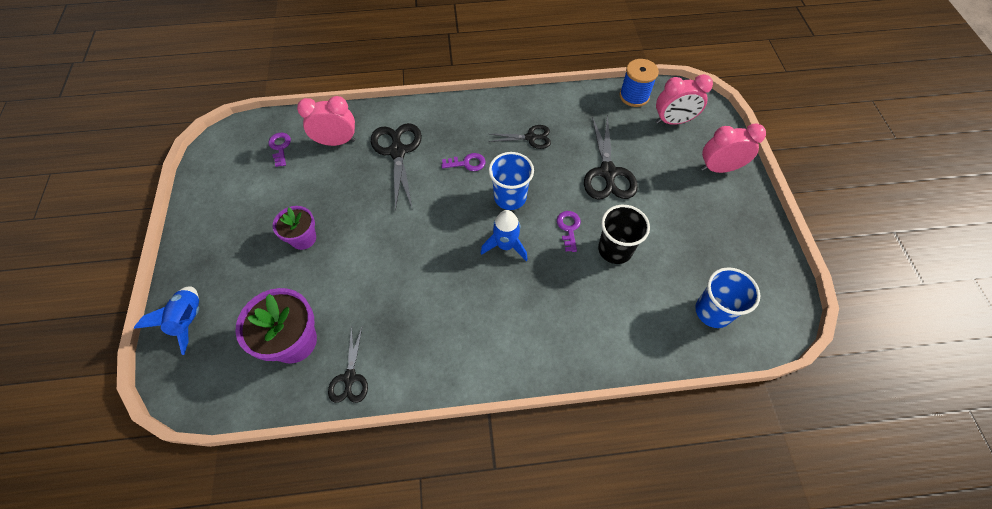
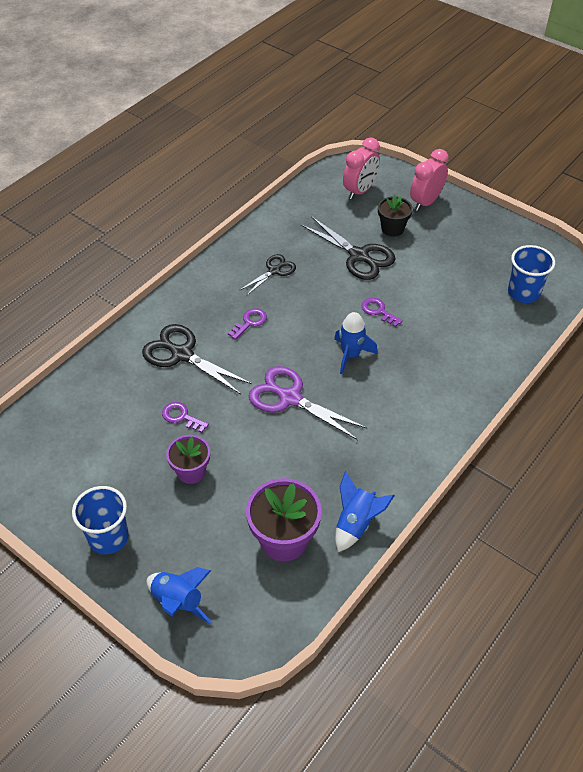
camera: 45 degrees left, 10 degrees down
purple key [268,133,291,167] -> purple key moved to [162,402,209,433]
pink clock [297,96,355,146] -> none
black scissors [328,325,368,403] -> blue rocket [335,471,395,552]
blue cup [489,152,534,210] -> blue cup moved to [72,486,129,554]
black cup [598,205,650,264] -> none
blue spool [619,59,659,107] -> none
none -> purple scissors [249,366,367,440]
none -> black flower pot [378,194,413,237]

